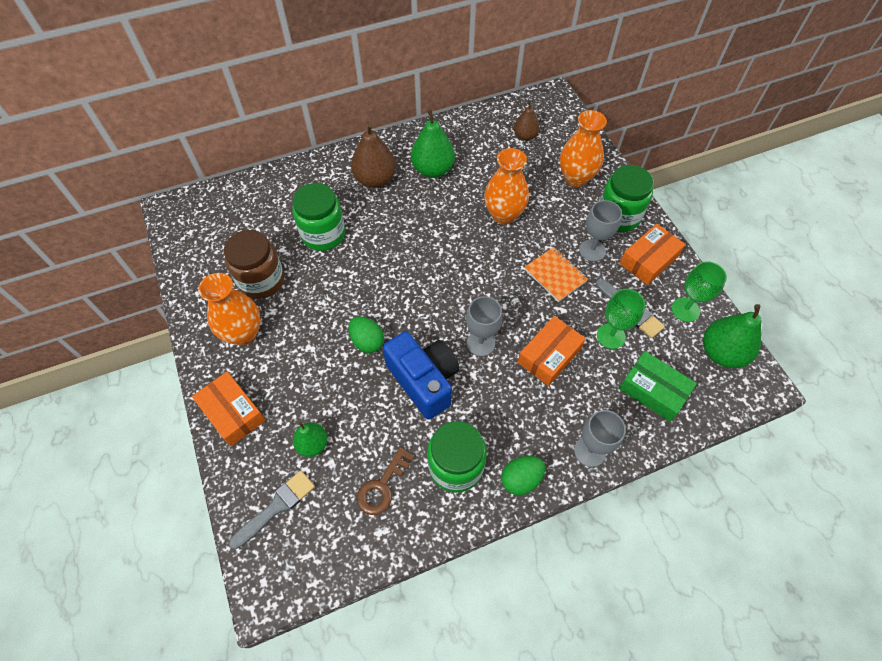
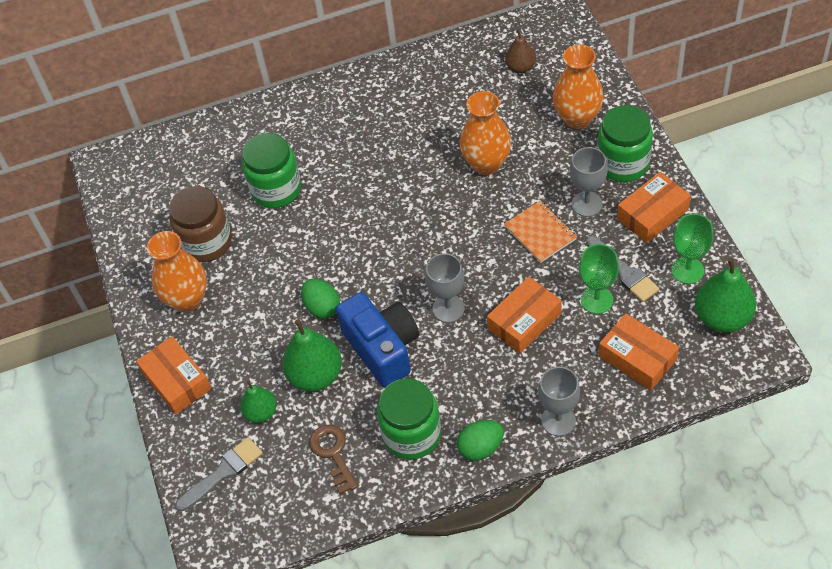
camera: 10 degrees right, 5 degrees down
brown pear [351,123,396,188] -> none
brown key [357,447,414,515] -> brown key turned 120 degrees clockwise [309,425,358,495]
green pear [411,110,455,178] -> green pear moved to [282,319,342,391]
green box [619,351,697,422] -> orange box [599,313,679,390]

